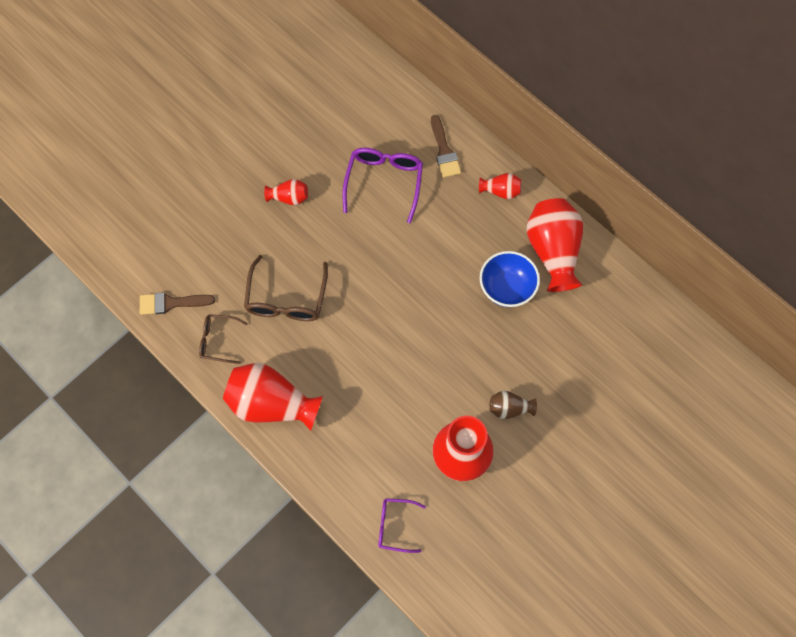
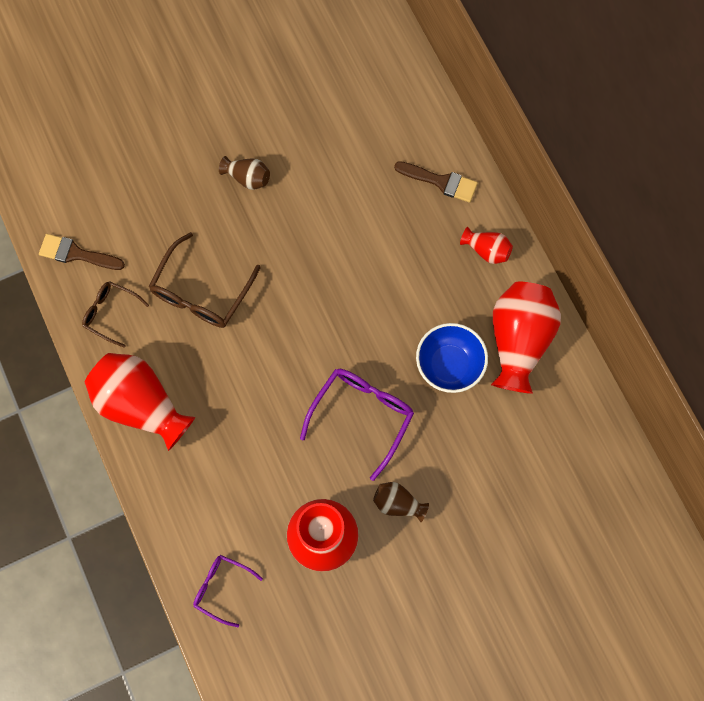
camera: 20 degrees right, 5 degrees up
red vase [264,179,308,205] -> brown vase [219,156,270,190]
purple glasses [342,148,423,223] -> purple glasses moved to [300,369,414,481]
brown brush [431,115,461,178] -> brown brush turned 75 degrees counterclockwise [394,161,478,203]

